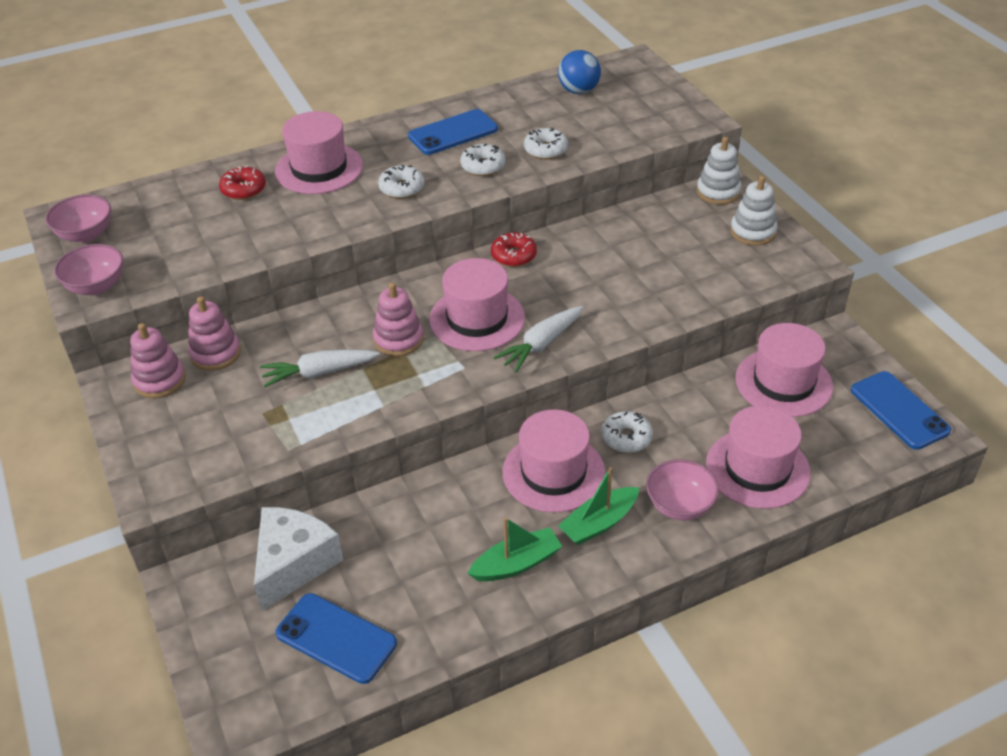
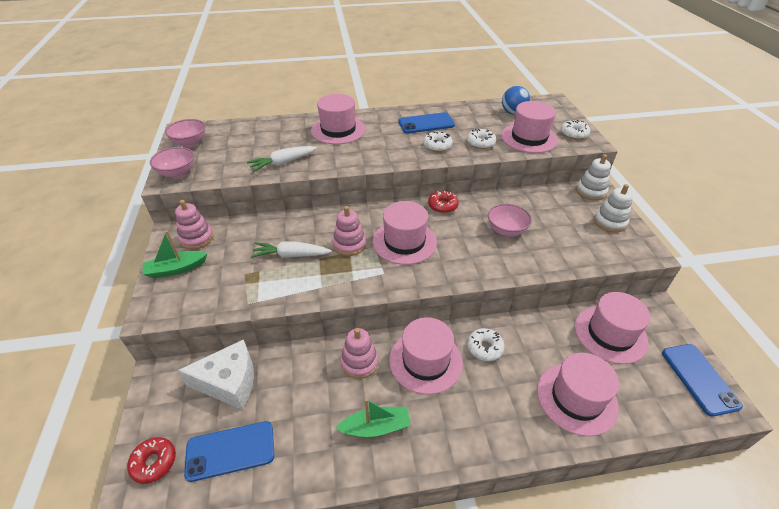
camera: 15 degrees right, 0 degrees up
pink stacking toy [188,296,241,371] -> pink stacking toy moved to [340,328,379,379]
red donut [219,165,266,200] -> red donut moved to [127,437,176,484]
white cheese [254,507,343,611] -> white cheese turned 45 degrees clockwise [178,339,254,410]
blue phone [275,593,397,684] -> blue phone turned 60 degrees counterclockwise [184,421,274,482]
white donut [378,165,425,199] -> white donut moved to [561,120,591,140]
white carrot [494,306,584,373] -> white carrot moved to [247,146,317,172]
green boat [558,467,639,545] -> green boat moved to [143,231,208,278]
pink bowl [646,459,719,520] -> pink bowl moved to [488,204,532,237]
none -> pink hat [501,101,558,153]

